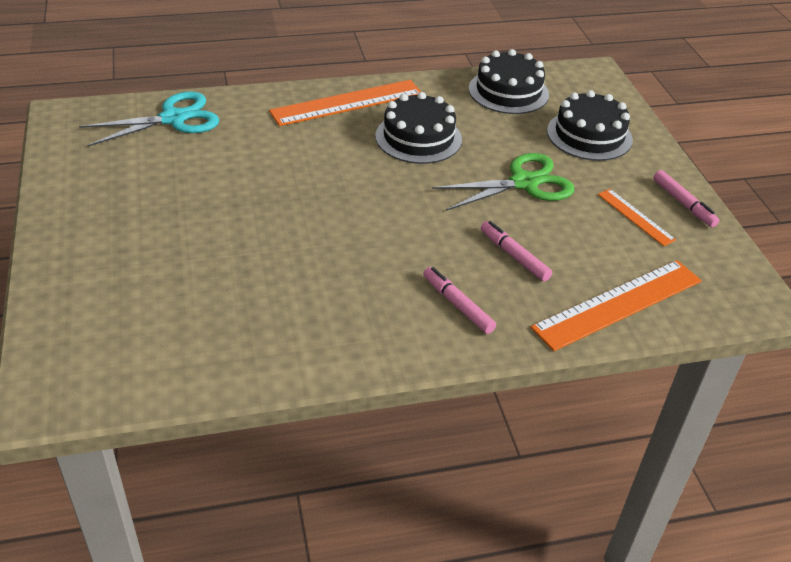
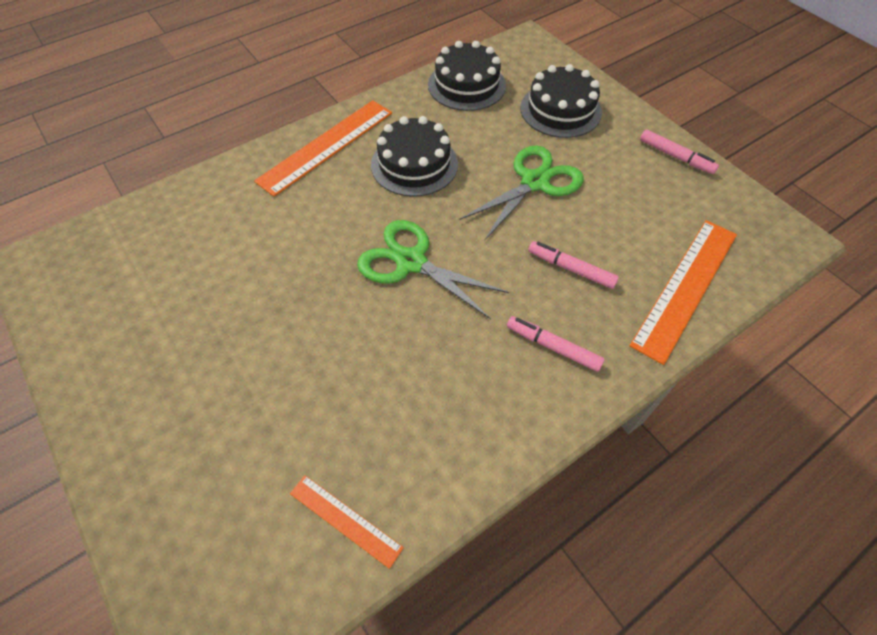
camera: 20 degrees left, 15 degrees up
turquoise scissors [79,91,219,146] -> none
orange ruler [598,189,676,246] -> orange ruler moved to [290,475,404,569]
none -> green scissors [357,220,509,319]

